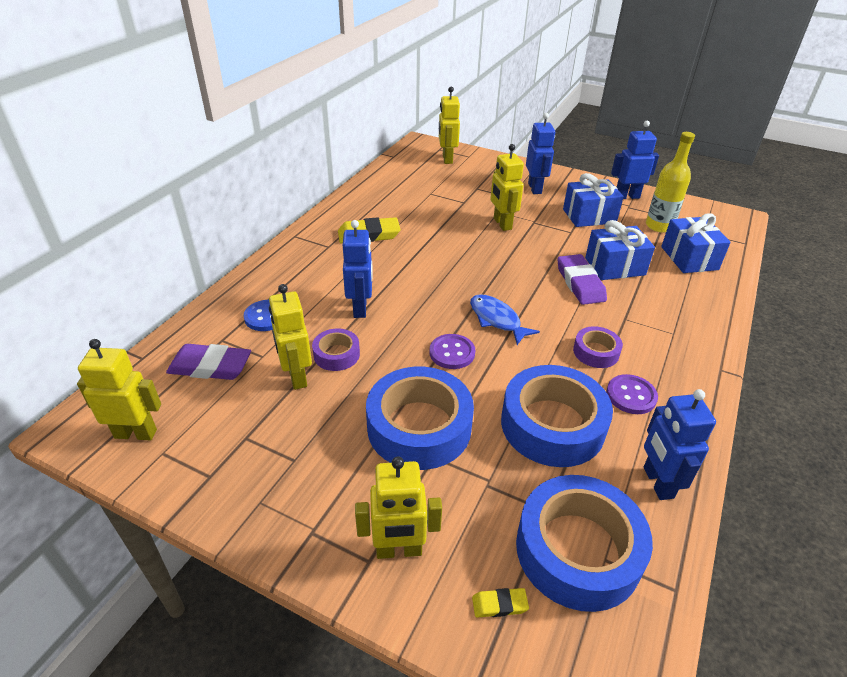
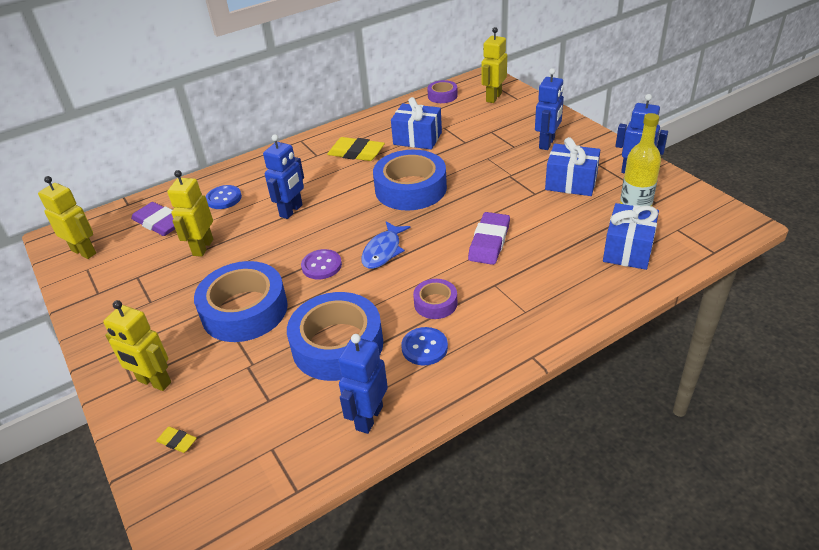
camera: 35 degrees right, 0 degrees up
purple tape [312,329,360,371] -> purple tape moved to [427,80,458,103]
blue fish [470,294,540,345] -> blue fish turned 150 degrees counterclockwise [361,221,411,269]
yellow robot [490,144,524,231] -> none
blue tape [516,475,653,612] -> blue tape moved to [373,150,447,210]
blue gift [585,220,655,280] -> blue gift moved to [391,97,442,150]
purple button [606,374,658,414] -> blue button [401,327,448,365]

